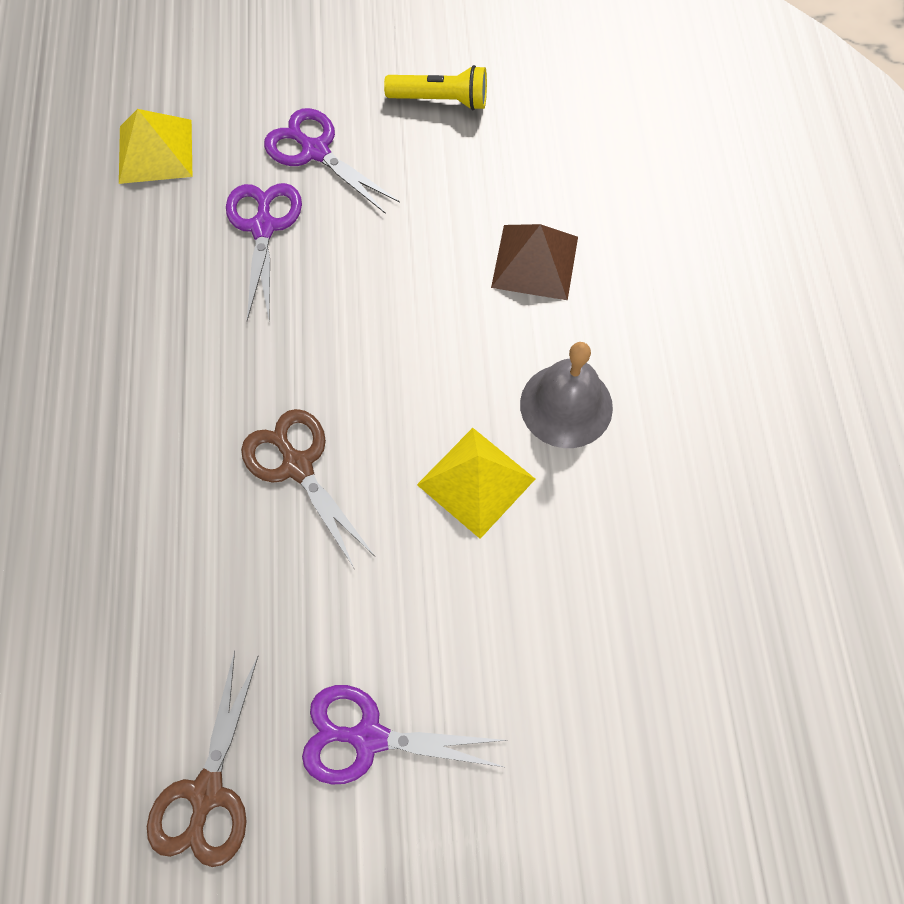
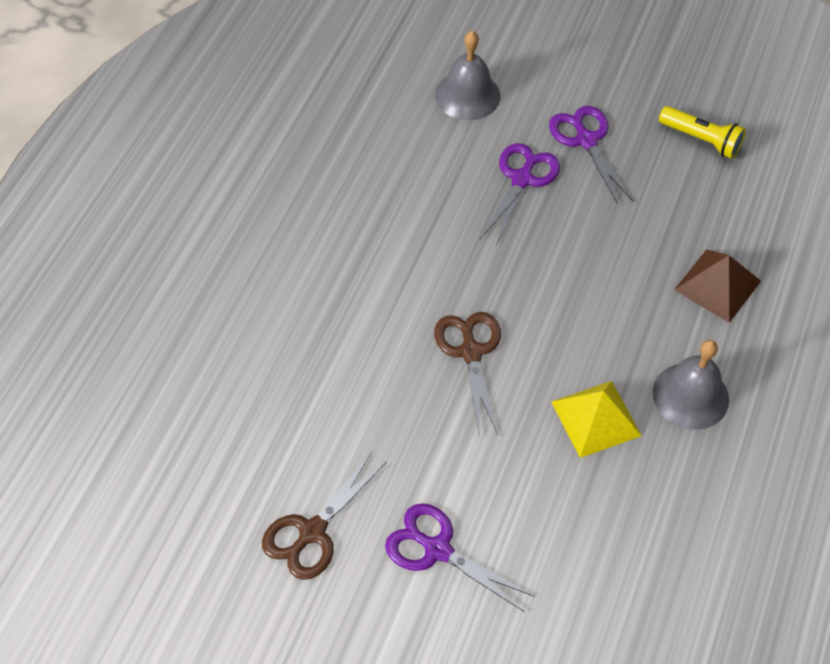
camera: 25 degrees right, 10 degrees down
yellow pyramid [119,109,192,184] -> grey bell [435,31,500,120]

